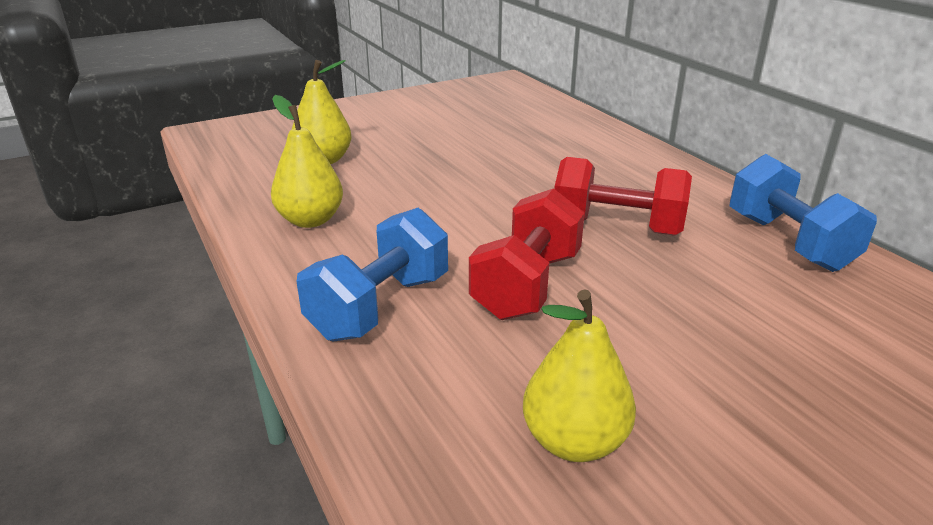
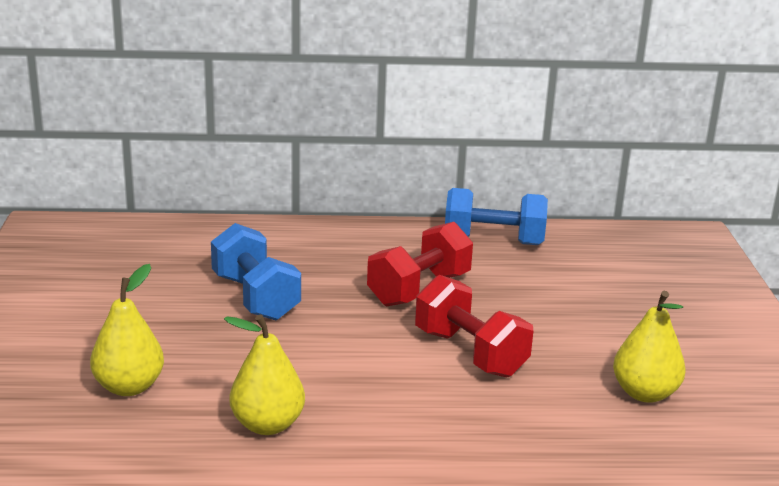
camera: 65 degrees left, 5 degrees down
blue dumbbell [297,208,448,342] -> blue dumbbell moved to [211,223,301,321]

